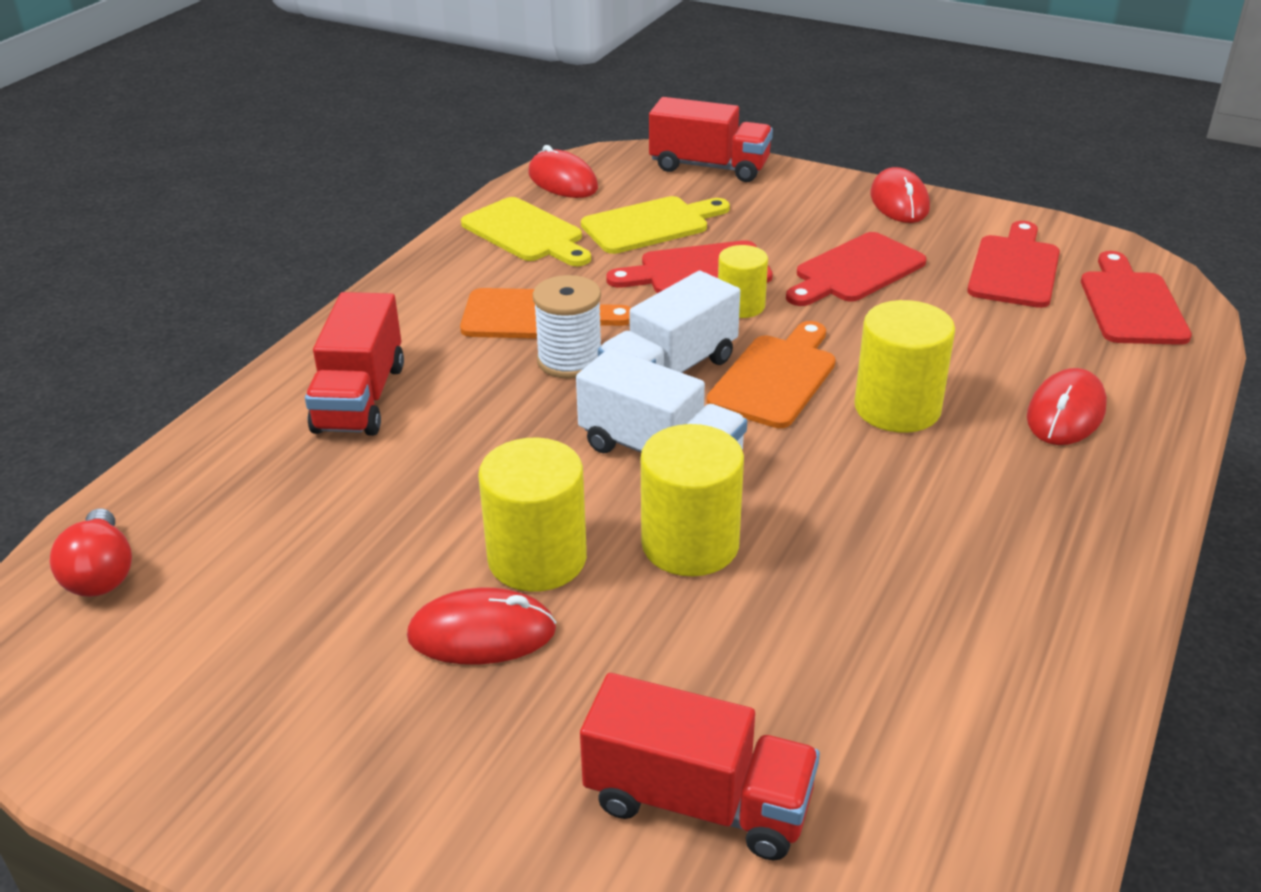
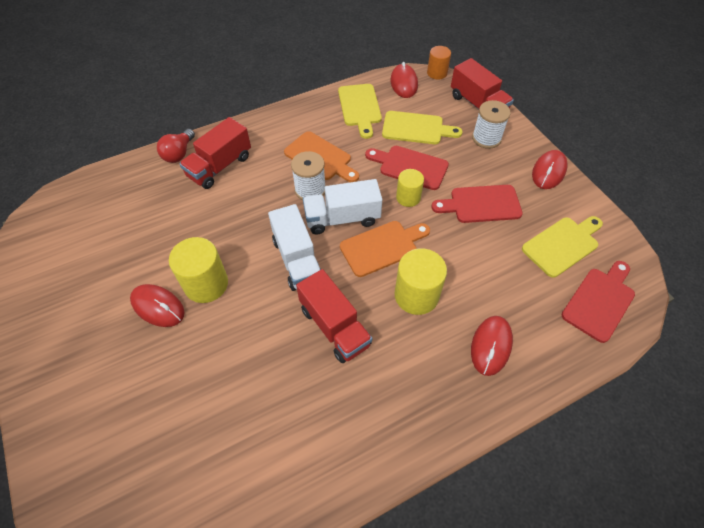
camera: 35 degrees right, 20 degrees up
red light bulb [49,508,132,597] -> red light bulb moved to [157,129,195,163]
red truck [580,673,820,860] -> red truck moved to [296,269,372,363]
yellow cylinder [641,424,744,576] -> none
red cutting board [967,221,1060,308] -> yellow cutting board [522,216,603,278]
red mouse [1027,368,1107,445] -> red mouse turned 45 degrees counterclockwise [471,316,513,376]
none -> orange cylinder [427,46,451,80]
none -> white spool [472,100,511,149]

